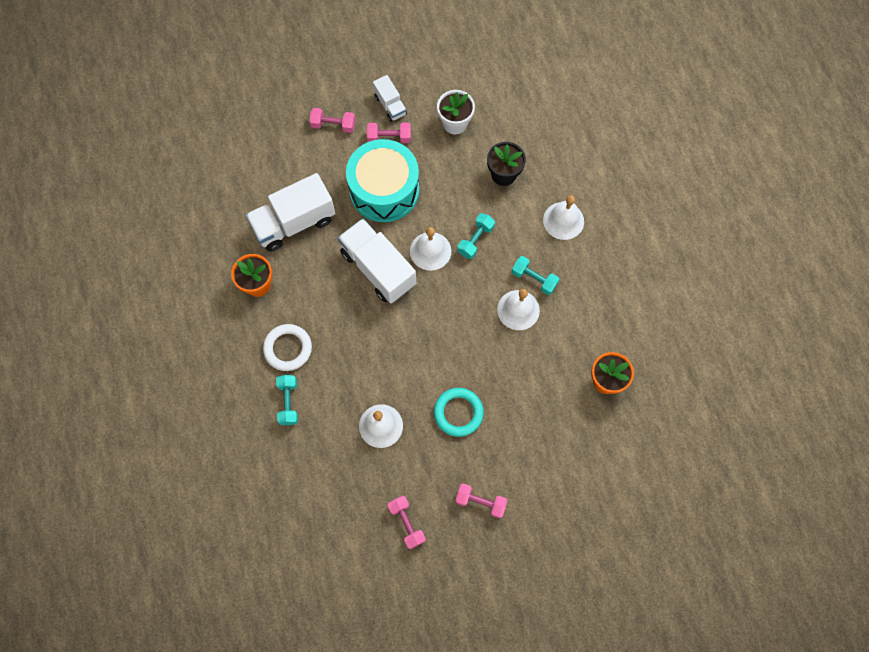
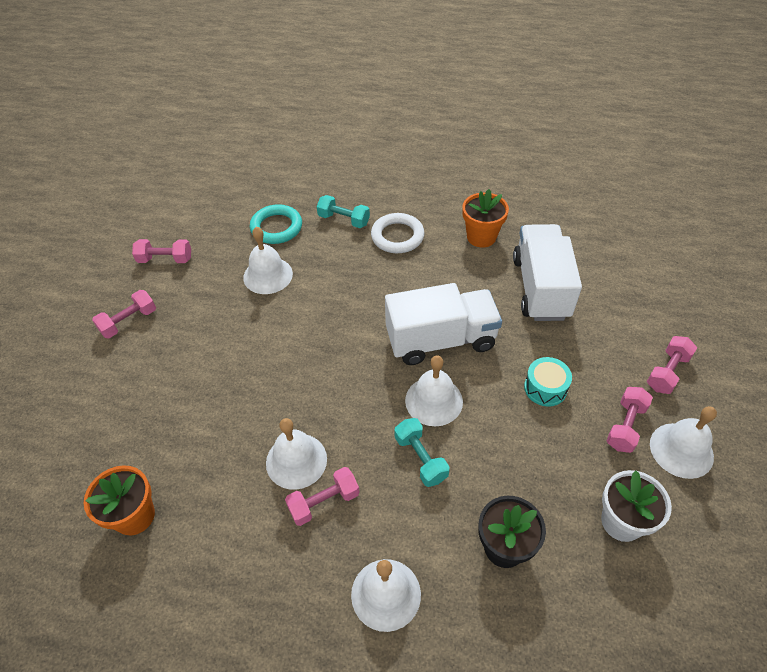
camera: 120 degrees right, 20 degrees down
turquoise drum [346,139,419,222] -> turquoise drum [524,357,572,407], size x0.43
white truck [373,75,407,122] -> white bell [650,406,717,479]
turquoise ring [434,388,484,437] -> turquoise ring moved to [250,204,302,244]
turquoise dumbbell [512,256,560,295] -> pink dumbbell [285,467,360,526]

